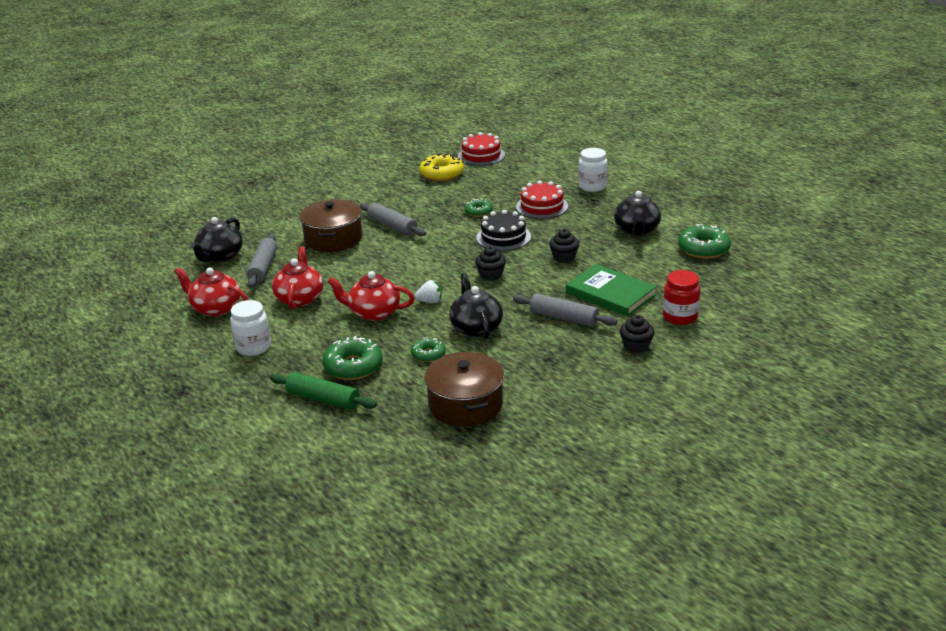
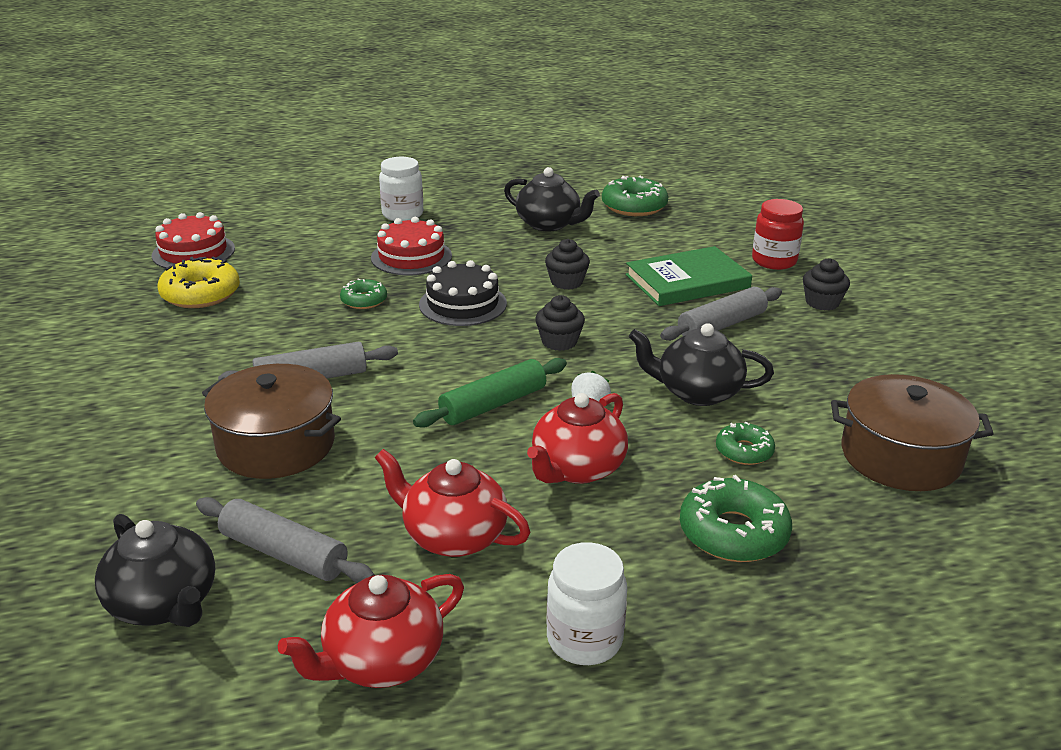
camera: 65 degrees left, 0 degrees up
green rolling pin [270,372,377,410] -> green rolling pin moved to [413,358,567,428]

